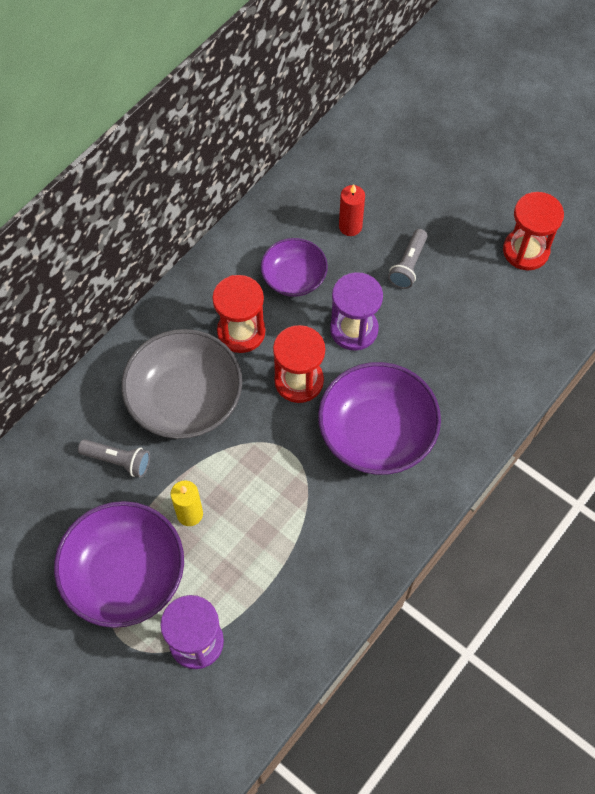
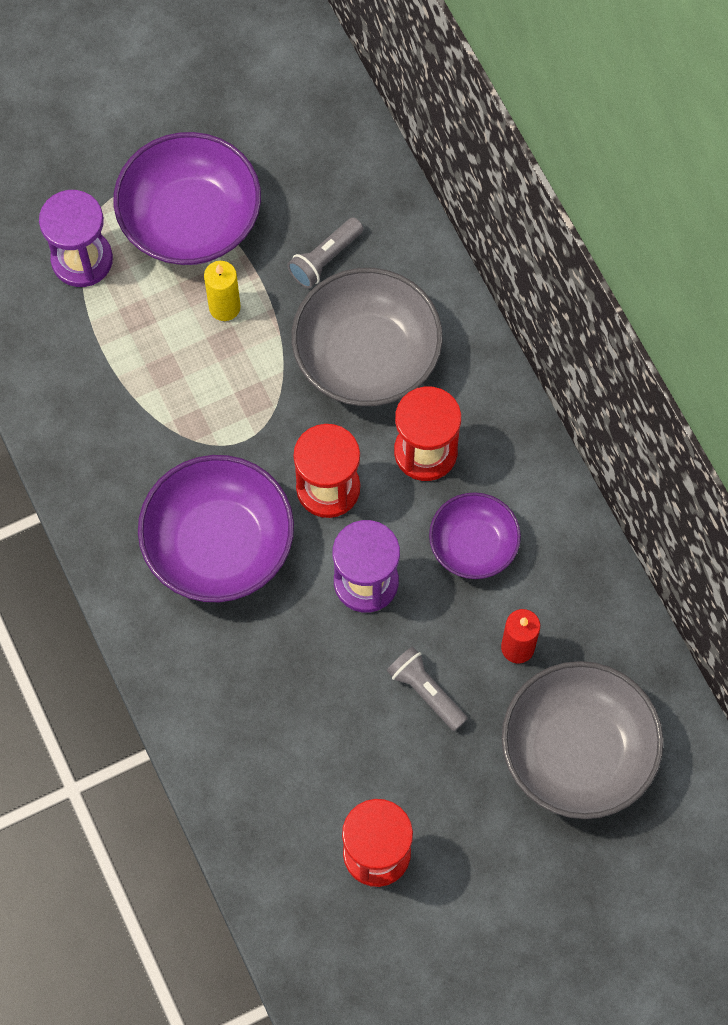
camera: 115 degrees right, 5 degrees up
none -> grey bowl [502,661,664,819]

